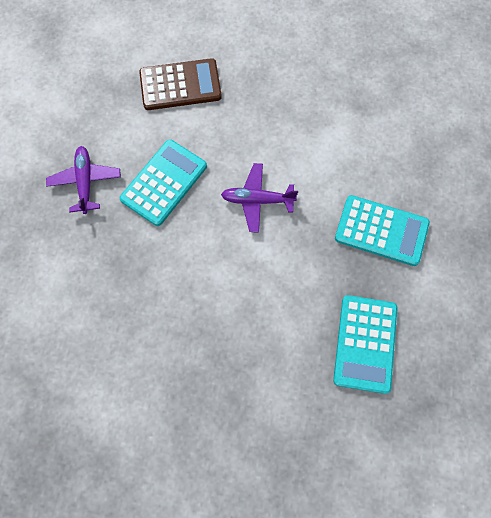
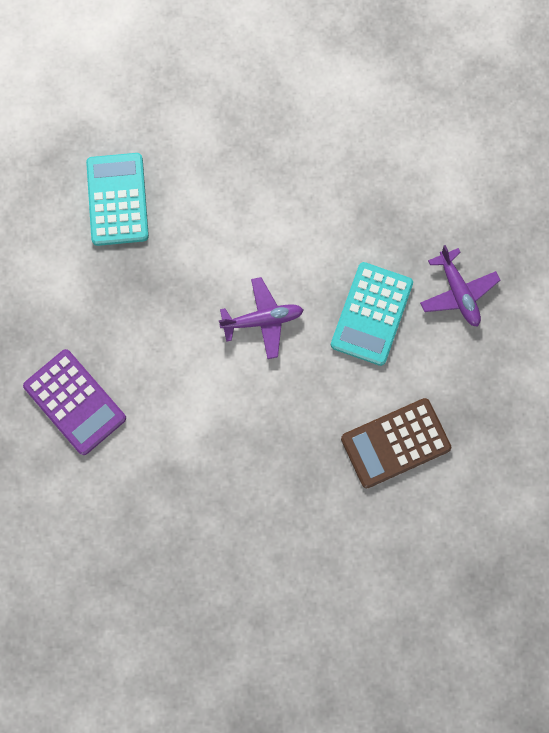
camera: 165 degrees right, 5 degrees up
turquoise calculator [335,195,430,266] -> none
none -> purple calculator [23,349,126,455]

